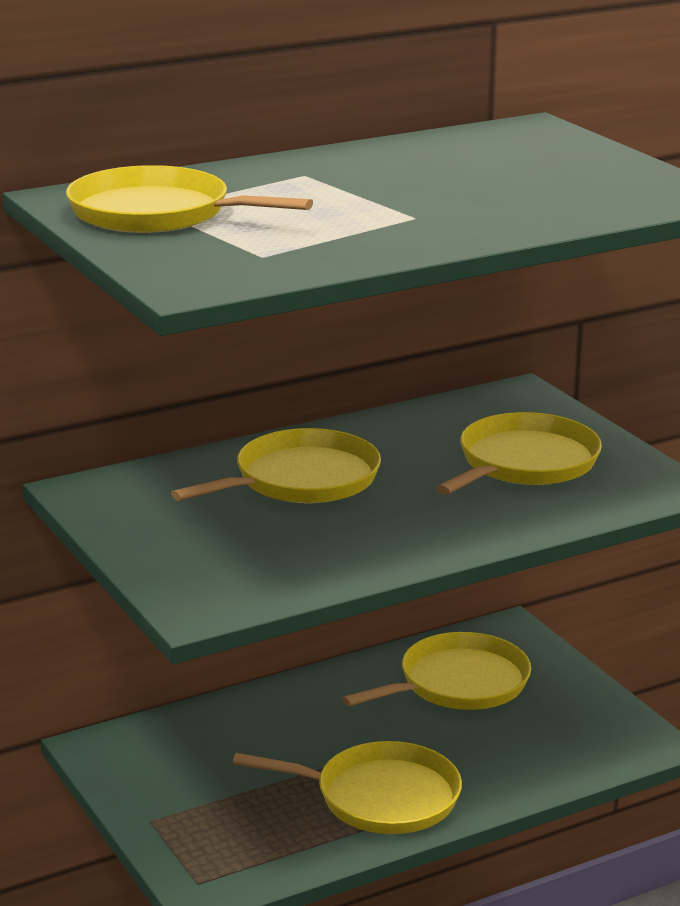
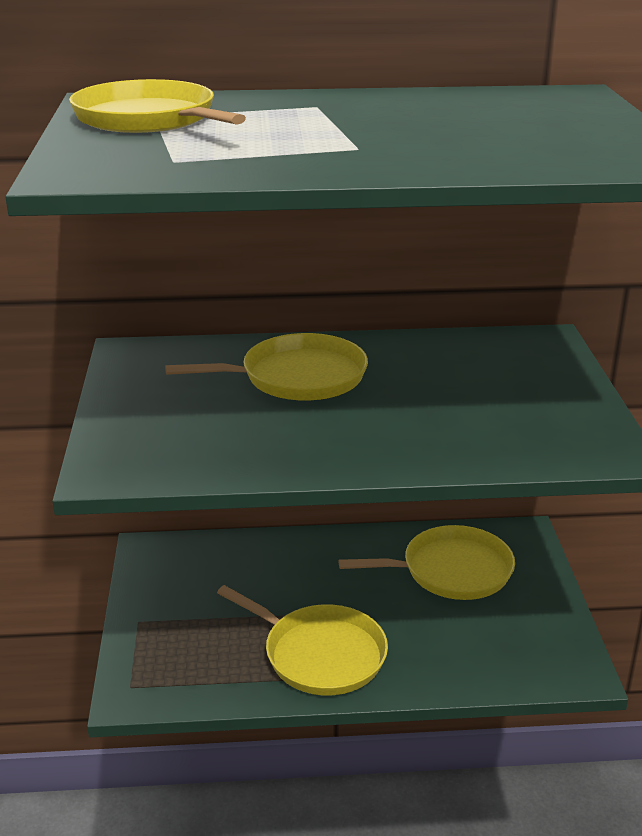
camera: 25 degrees right, 5 degrees up
yellow pan [436,412,602,495] -> none

